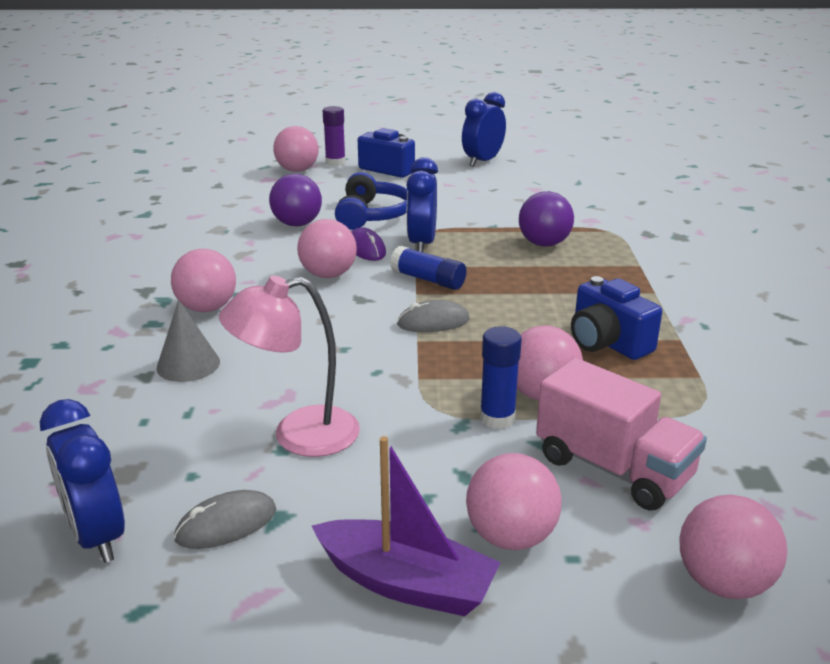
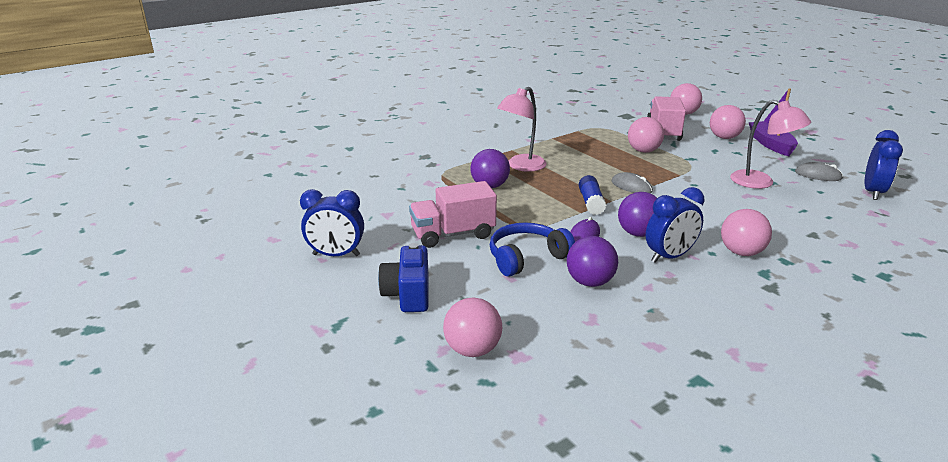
camera: 125 degrees left, 0 degrees up
grey cone [156,300,220,382] -> none
pink ball [297,219,357,278] -> purple ball [618,192,657,237]
purple glue stick [323,106,346,166] -> none
blue clock [406,157,438,252] -> blue clock moved to [646,187,704,263]
blue glue stick [480,326,522,429] -> none
blue camera [571,276,662,360] -> none
none -> pink truck [409,181,497,248]
none -> pink lamp [497,87,547,172]

